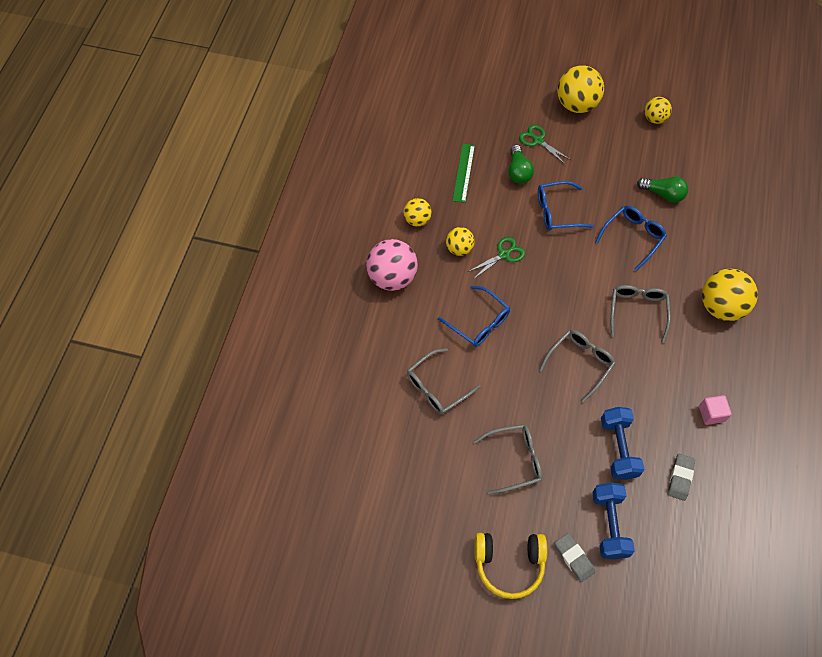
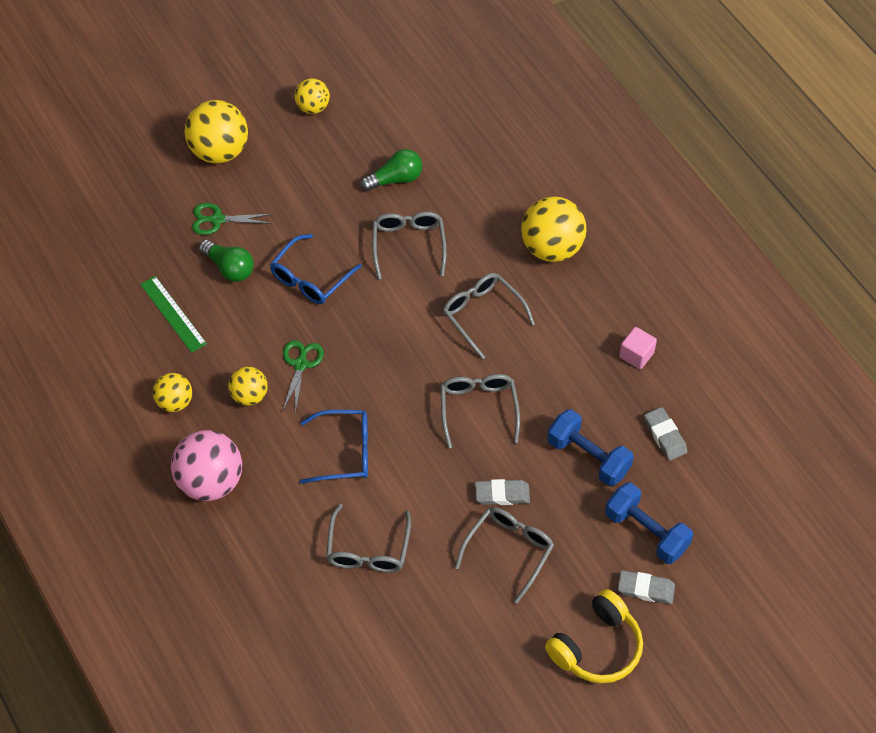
camera: 45 degrees left, 5 degrees down
blue glasses [595,205,667,271] -> grey glasses [372,212,447,280]
none -> grey eraser [475,479,530,505]

